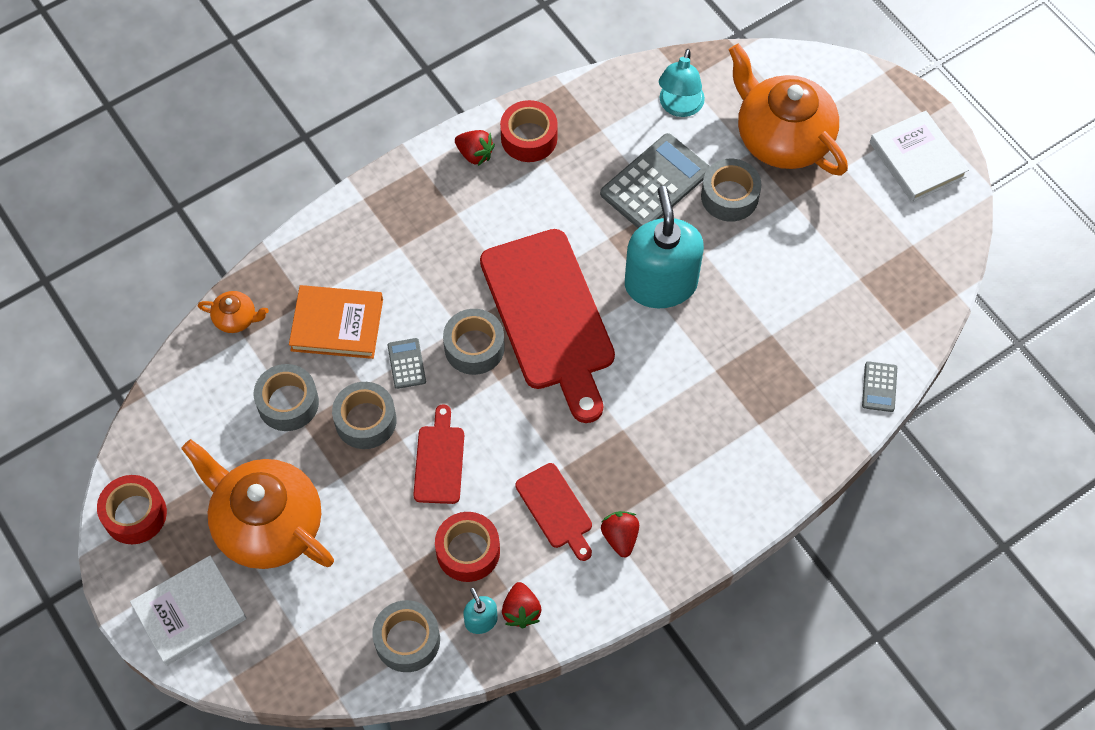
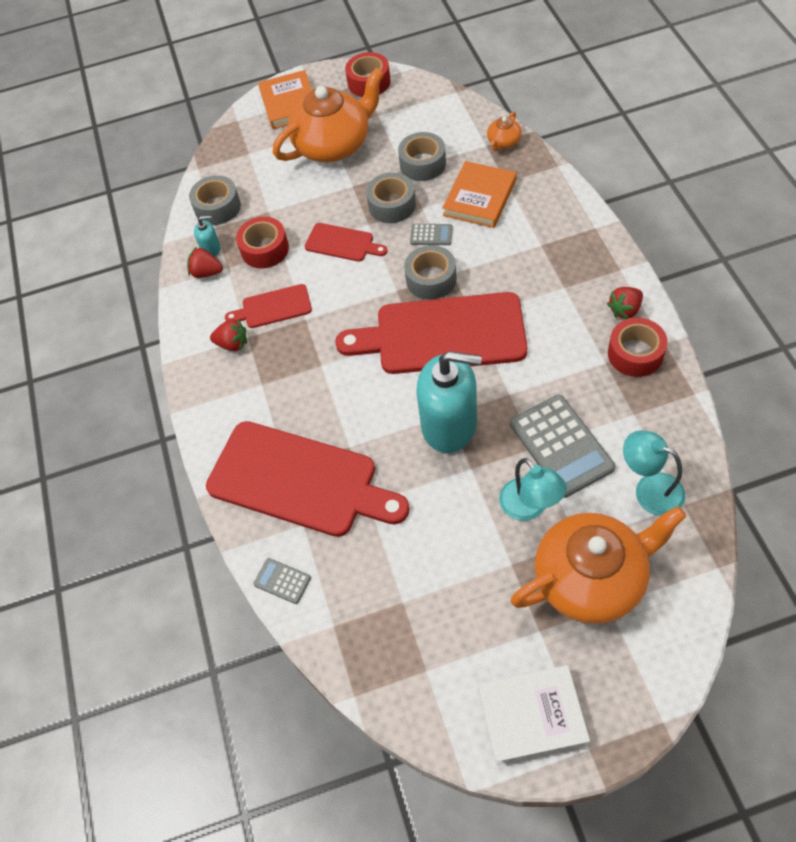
camera: 115 degrees right, 5 degrees down
white book [130,556,247,666] -> orange book [258,70,312,129]
grey tape [701,159,761,222] -> turquoise lamp [499,458,567,521]
none -> red cutting board [206,421,410,537]

